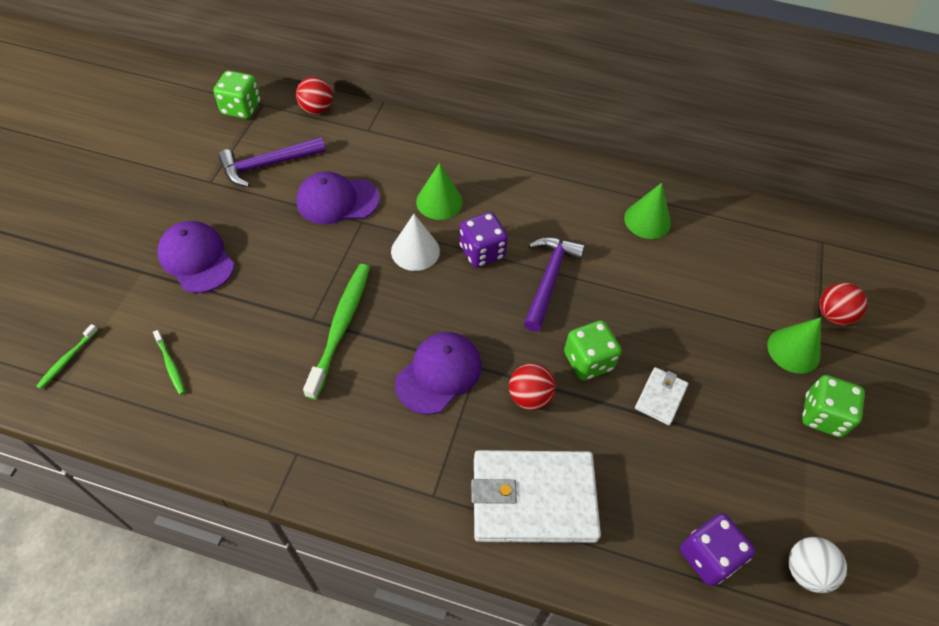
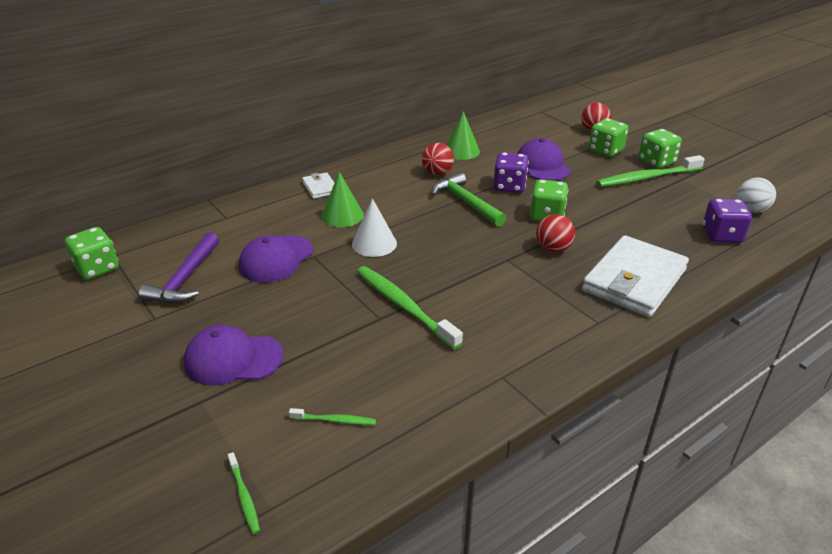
camera: 50 degrees left, 20 degrees down
red ball [296,77,333,114] -> red ball moved to [422,143,454,175]
purple cap [395,332,482,415] -> purple cap moved to [518,138,571,181]
purple dice [459,212,508,268] -> purple dice moved to [494,152,529,193]
purple hammer [524,237,585,331] -> green hammer [432,172,506,227]
white wallet [635,367,688,425] -> white wallet moved to [302,172,334,199]
green cone [767,317,821,374] -> green dice [589,118,628,157]
none -> green toothbrush [597,155,705,187]

